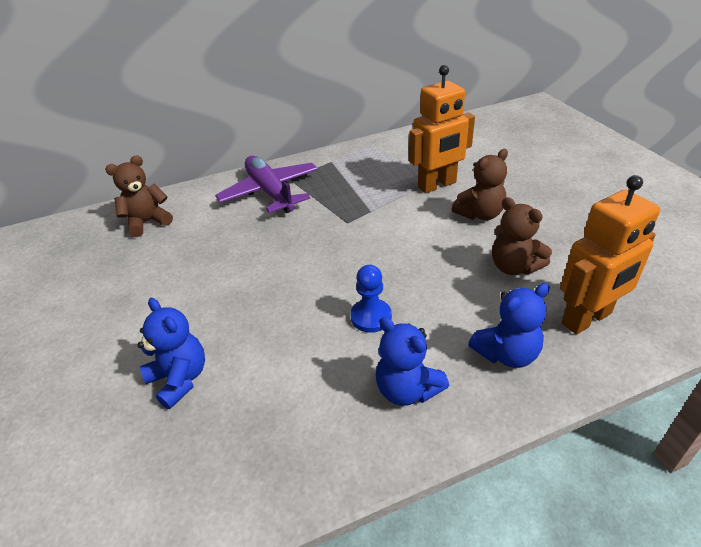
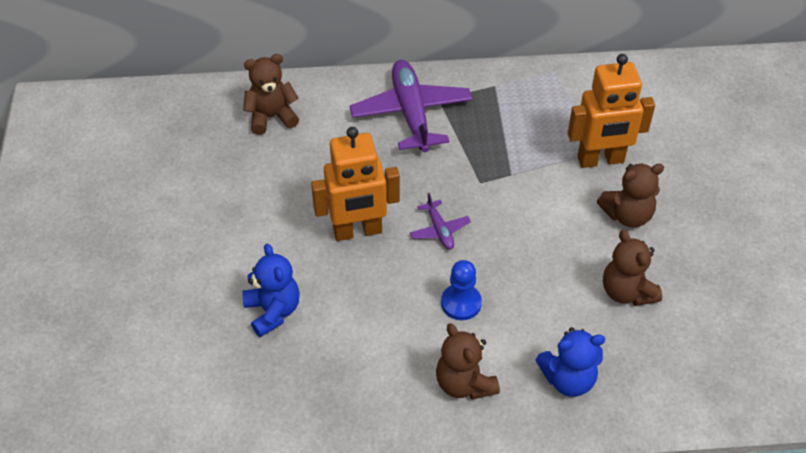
camera: 15 degrees right, 10 degrees up
blue teddy bear [376,317,449,406] -> brown teddy bear [436,323,500,400]
orange robot [560,175,660,334] -> orange robot moved to [311,127,400,241]
none -> purple plane [410,193,471,250]

